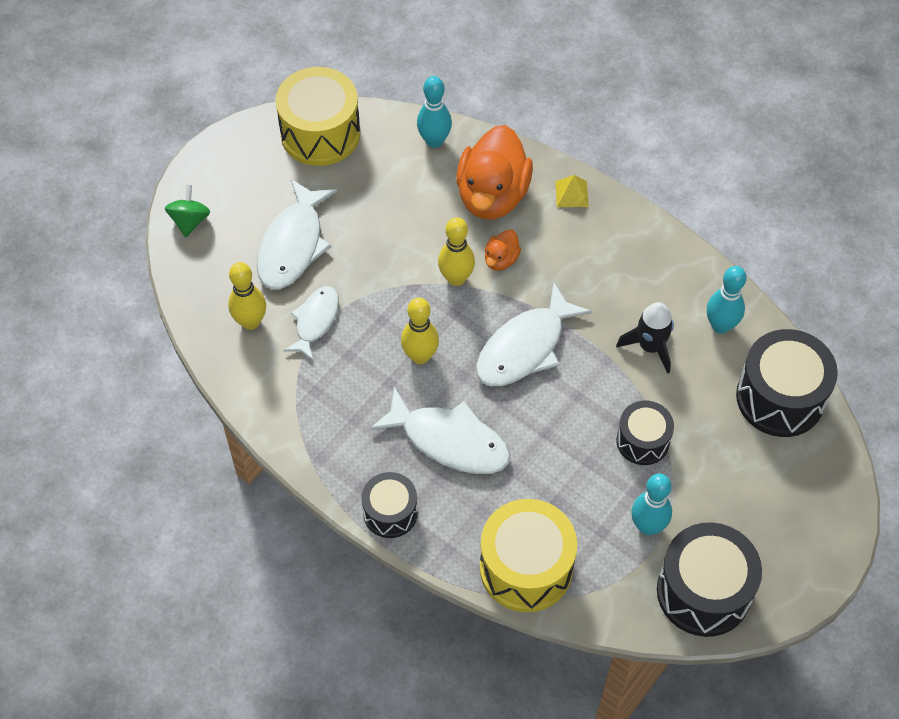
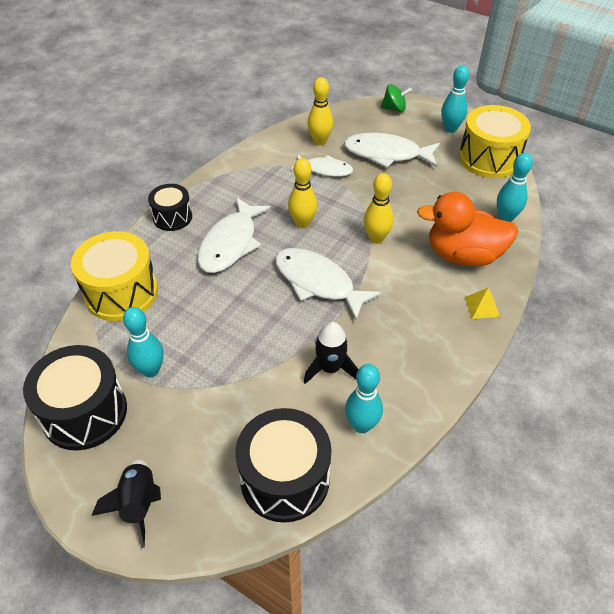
camera: 85 degrees right, 10 degrees down
orange duck [485,229,521,271] -> none
black drum [616,401,674,465] -> none
none -> black rocket [92,459,161,548]
none -> turquoise bowling pin [441,65,469,133]

